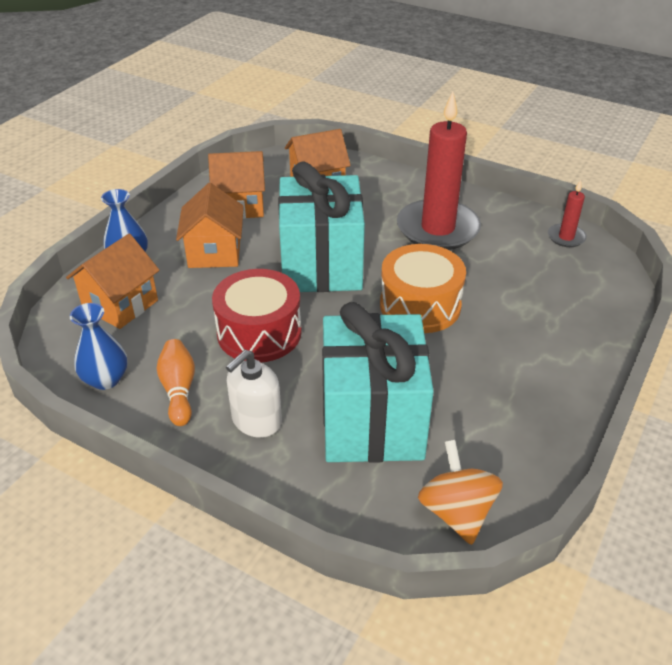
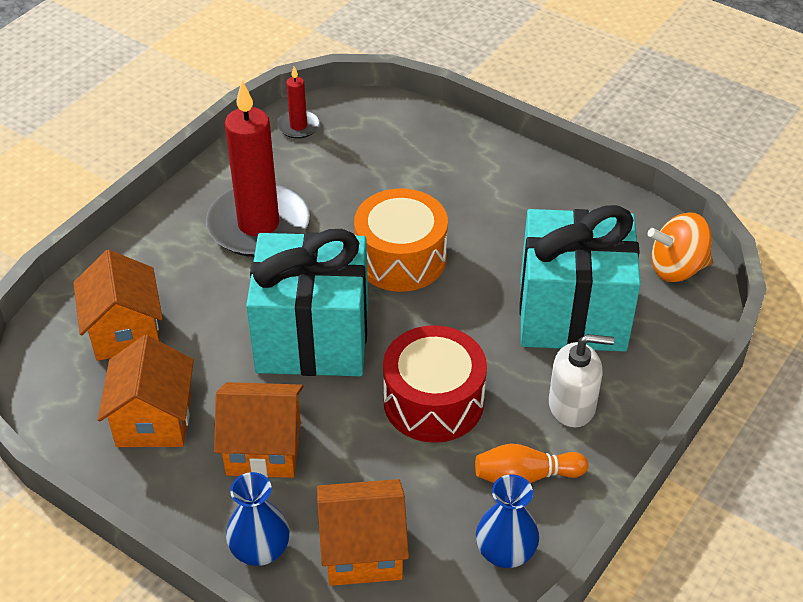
camera: 85 degrees left, 5 degrees up
orange house [66,234,160,329] -> orange house turned 45 degrees counterclockwise [317,479,409,586]
white soap dispenser [226,350,282,438] -> white soap dispenser turned 45 degrees counterclockwise [549,334,614,428]

